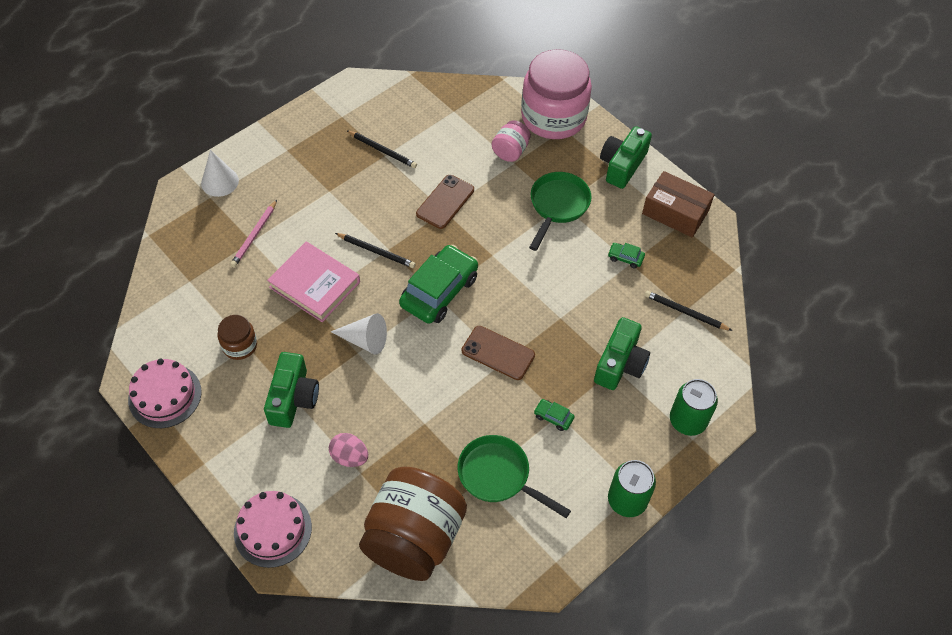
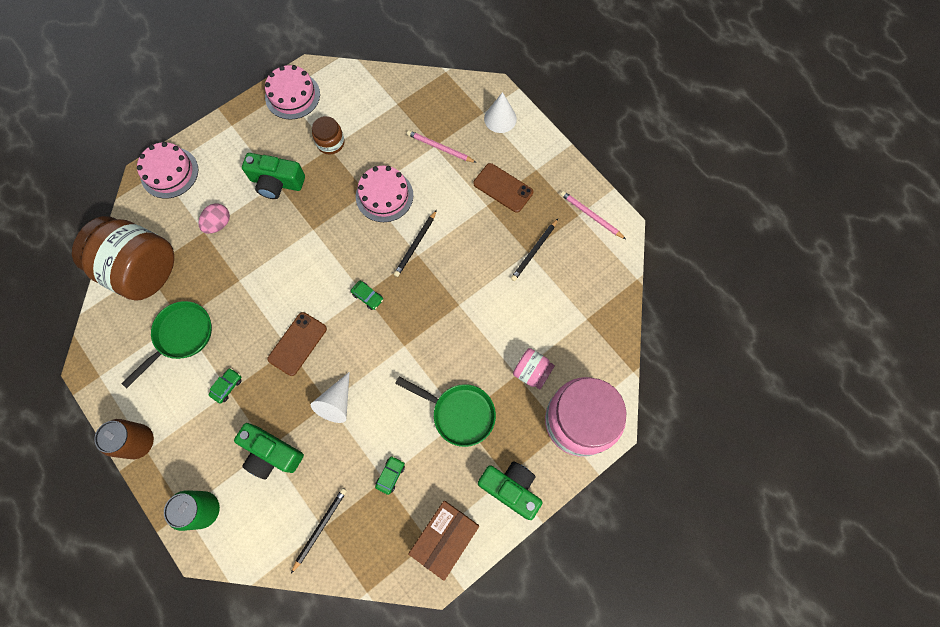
camera: 95 degrees right, 15 degrees up
pink book [267,242,360,322] -> pink cake [356,166,413,222]
white cone [331,313,387,355] -> white cone moved to [311,372,350,423]
green car [399,245,478,324] -> green car [351,281,383,310], size x0.42
brown phone [416,175,474,229] -> brown phone moved to [473,163,533,213]
green can [608,460,656,517] -> brown can [94,419,154,459]
none -> pink pencil [560,191,626,239]

